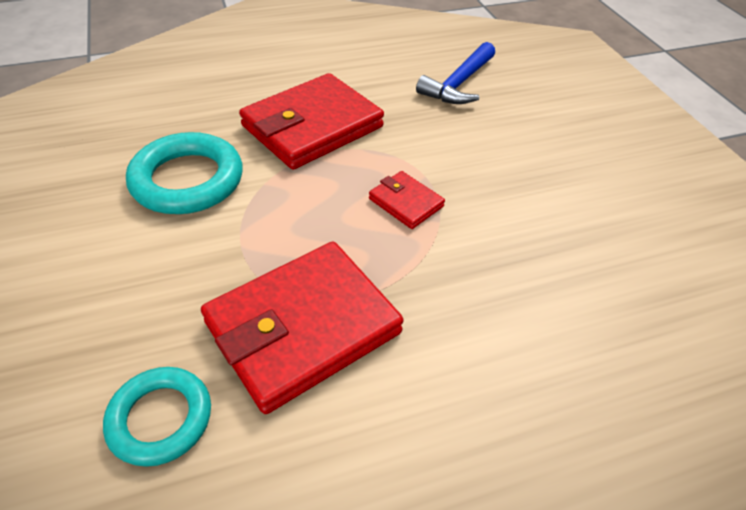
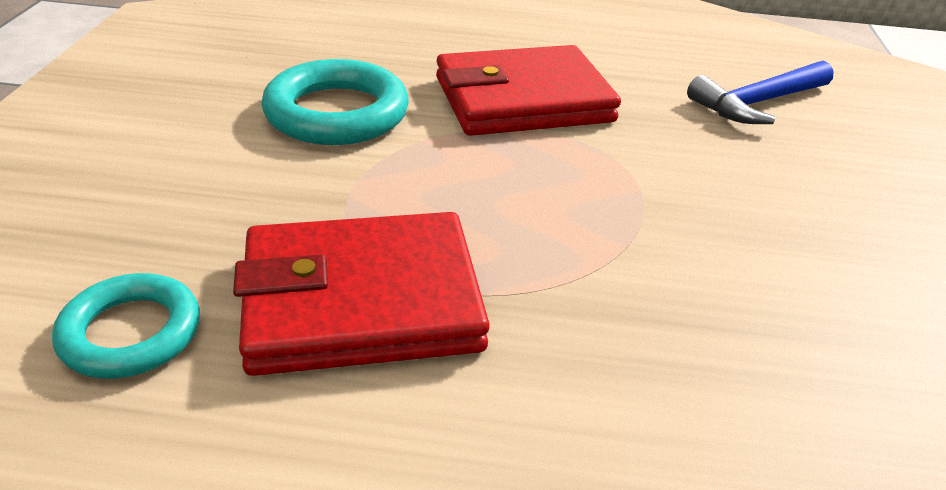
camera: 25 degrees right, 10 degrees down
red wallet [369,171,445,229] -> none

